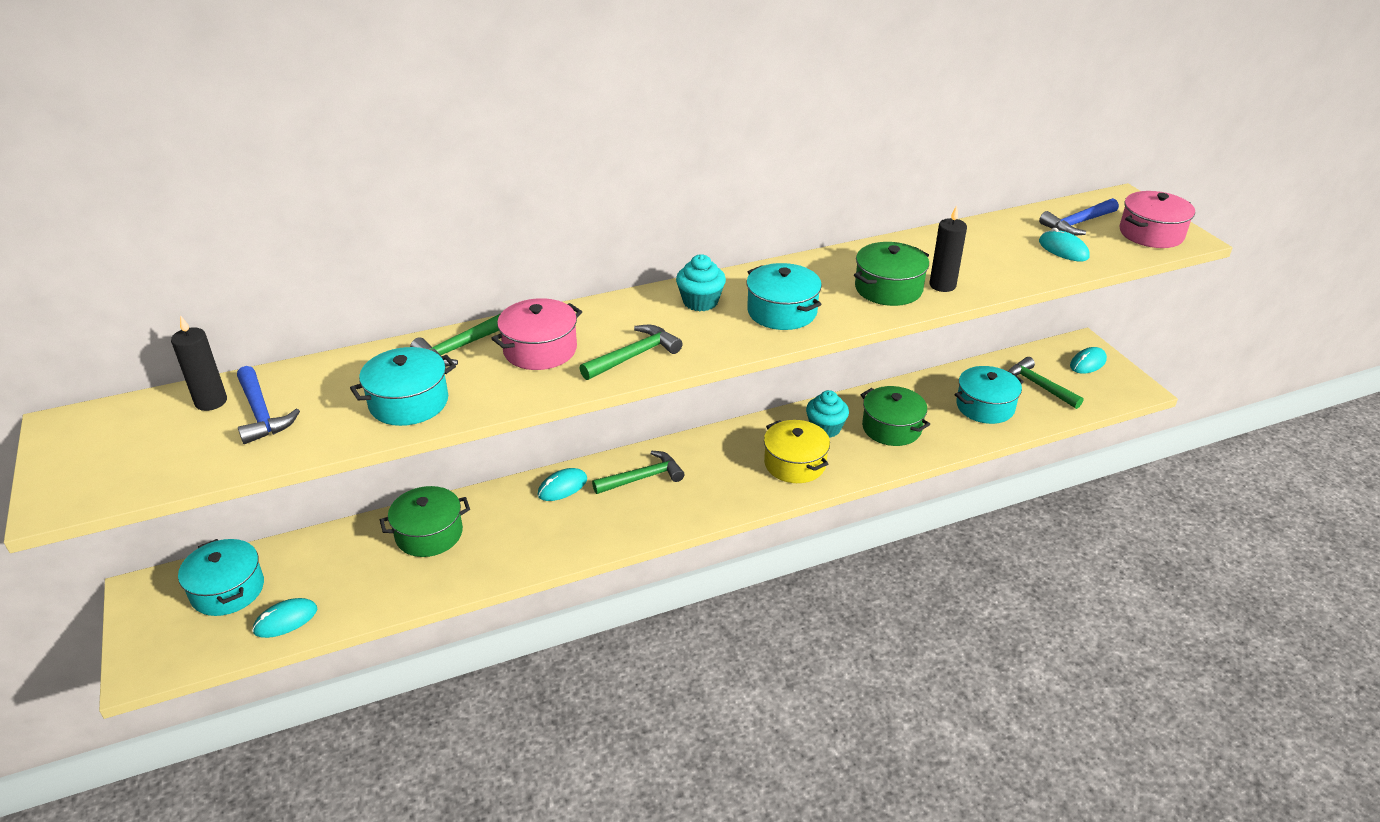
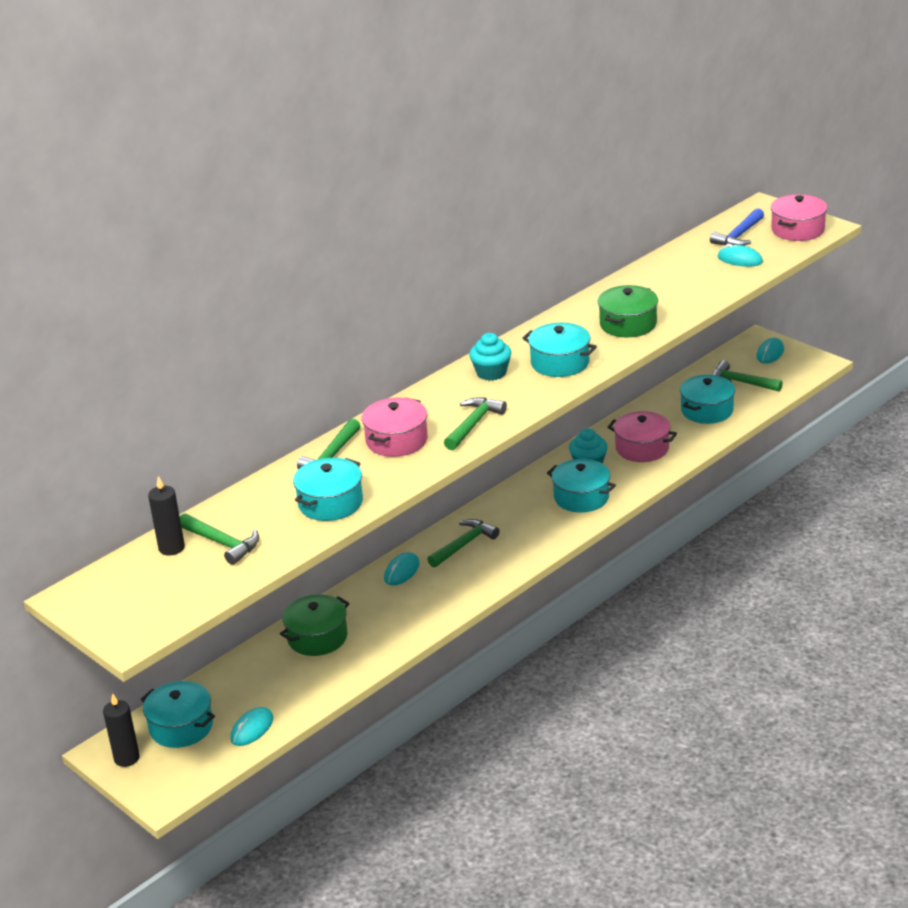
camera: 20 degrees left, 5 degrees down
blue hammer [237,366,300,444] -> green hammer [180,514,259,565]
yellow pot [764,420,830,483] -> turquoise pot [547,459,616,512]
green pot [861,386,930,446] -> pink pot [607,411,677,462]
black candle [929,205,967,292] -> black candle moved to [103,693,140,767]

